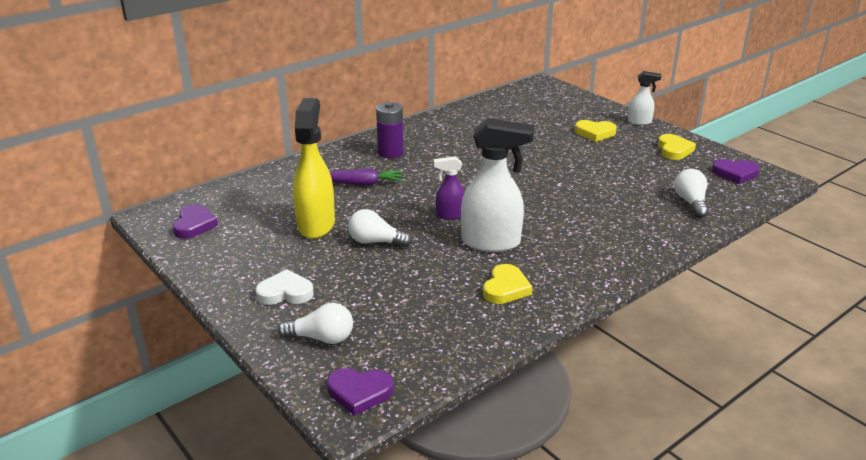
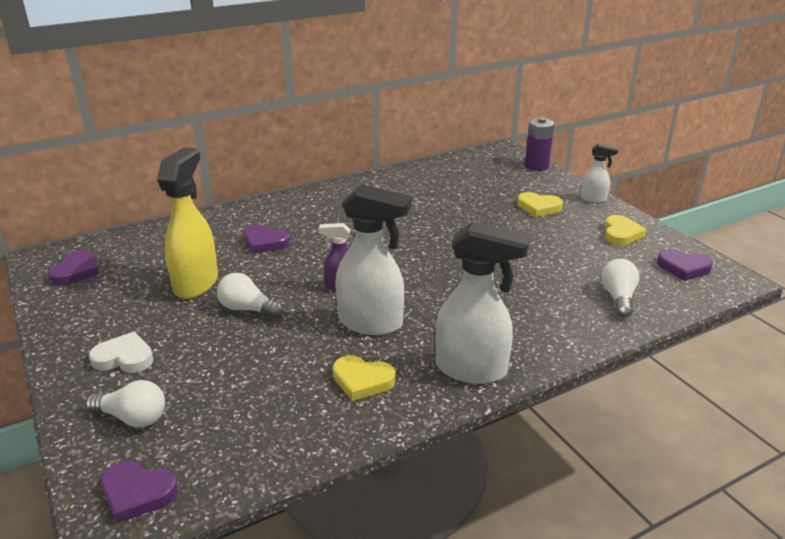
camera: 10 degrees right, 0 degrees up
purple carrot [330,168,403,185] -> purple heart [244,225,290,253]
purple battery [376,102,404,158] -> purple battery moved to [525,118,554,171]
yellow heart [483,264,532,304] -> yellow heart turned 75 degrees clockwise [333,355,396,401]
none -> white spray bottle [435,222,530,384]

